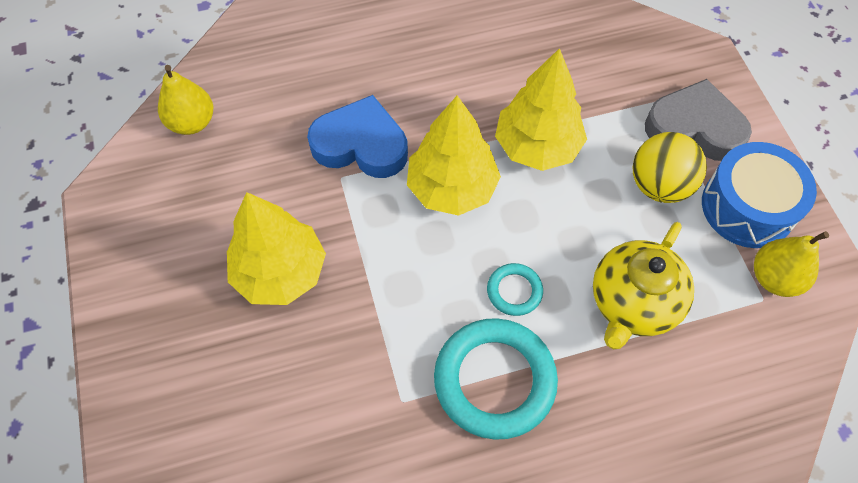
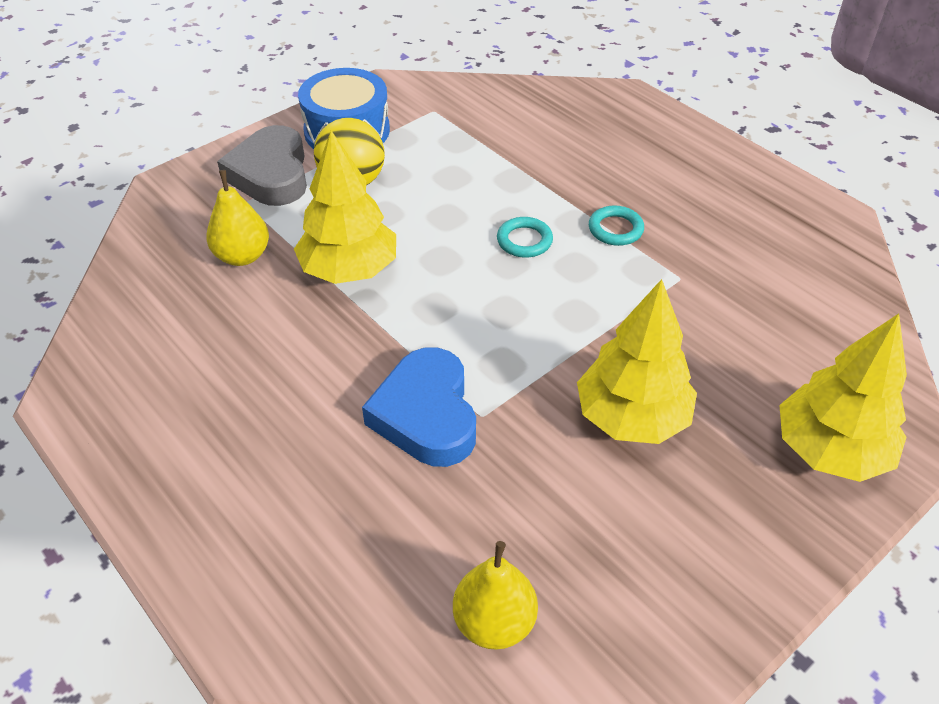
camera: 115 degrees left, 15 degrees down
yellow tree [407,96,501,216] -> yellow tree moved to [779,313,907,482]
turquoise ring [434,318,558,440] -> turquoise ring [589,205,644,246], size x0.48
yellow teapot [593,222,694,349] -> none
yellow pear [754,231,829,297] -> yellow pear moved to [206,170,269,266]

